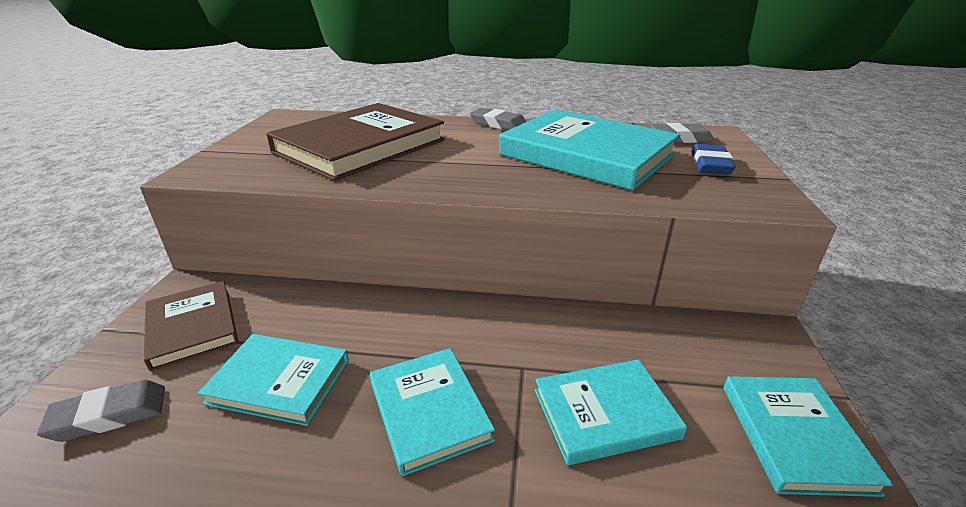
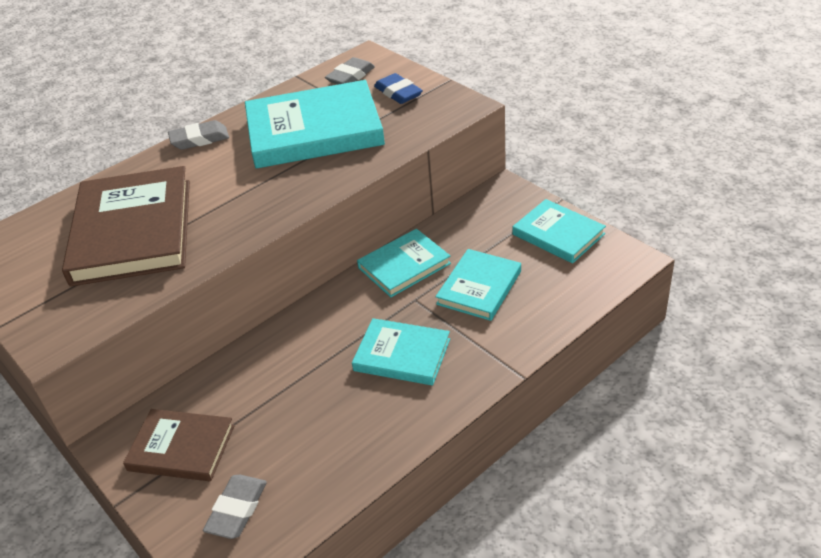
camera: 45 degrees left, 10 degrees up
turquoise book [198,334,349,426] -> turquoise book moved to [357,229,451,297]

